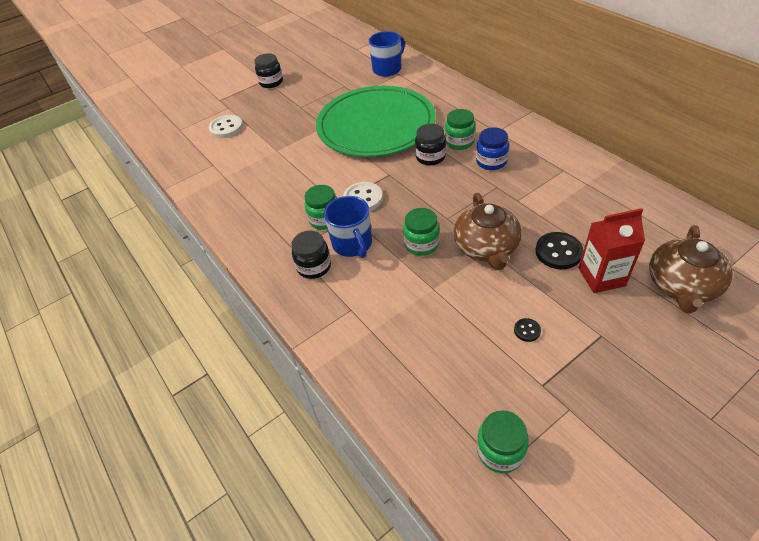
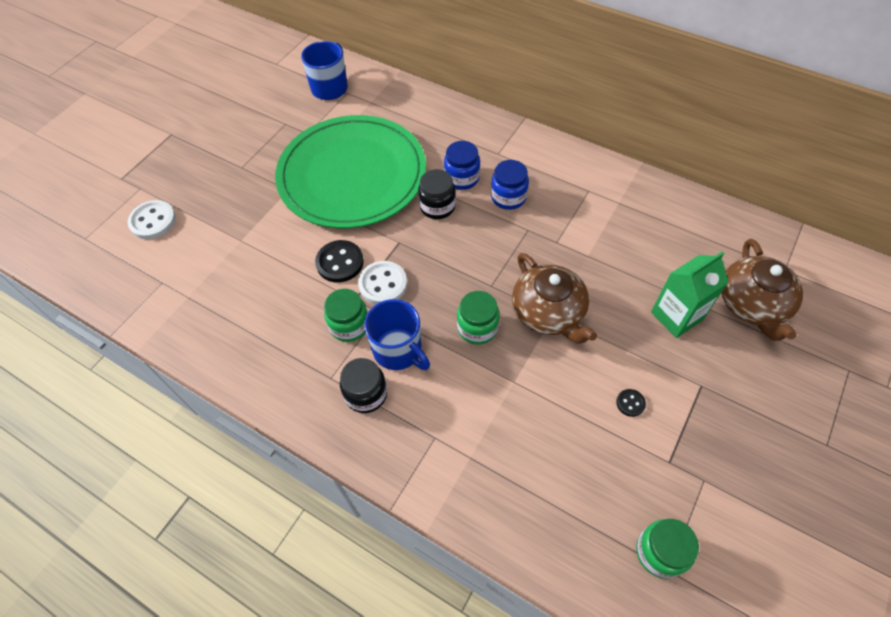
camera: 25 degrees left, 10 degrees up
black jar [254,53,283,88] -> none
green jar [445,109,475,150] -> blue jar [444,141,480,190]
black button [536,232,583,269] -> black button moved to [315,240,364,283]
red carton [579,208,645,293] -> green carton [651,251,728,338]

